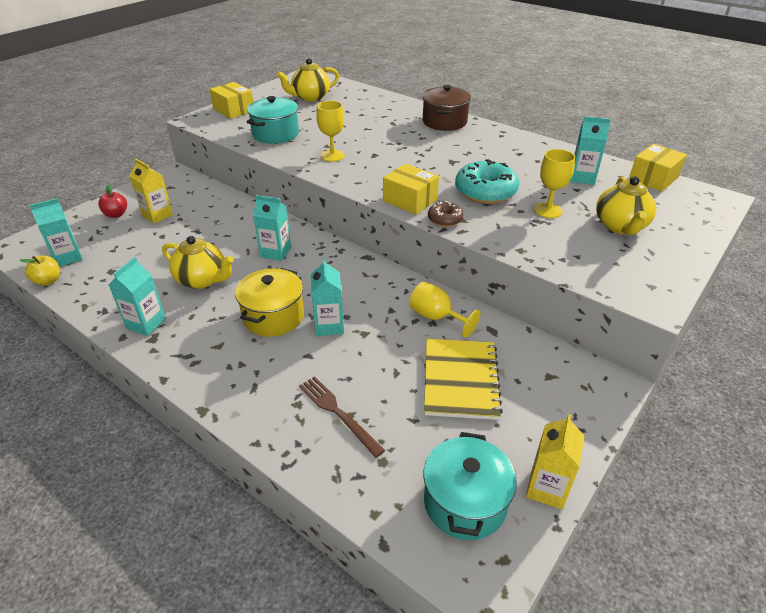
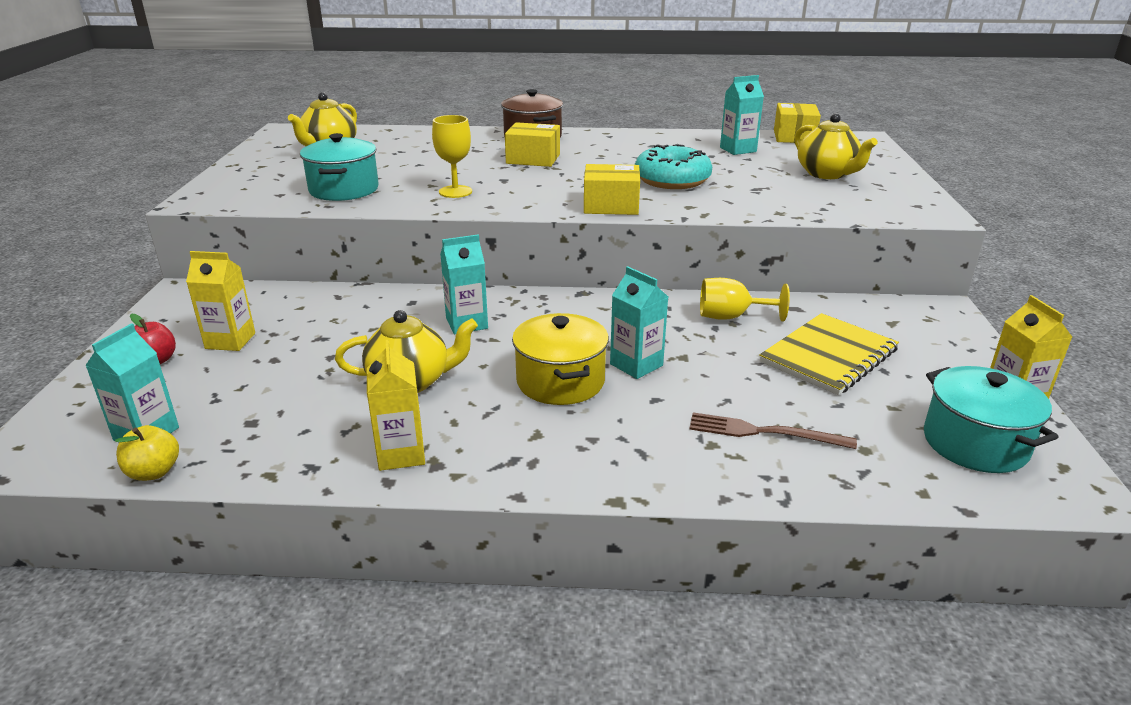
camera: 35 degrees left, 10 degrees down
turquoise carton [109,257,166,336] -> yellow carton [367,340,425,471]
yellow box [209,82,253,119] -> yellow box moved to [505,122,560,167]
yellow notebook [424,339,503,420] -> yellow notebook turned 75 degrees clockwise [759,313,899,395]
brown donut [428,201,464,227] -> none
yellow goblet [534,149,575,218] -> none

